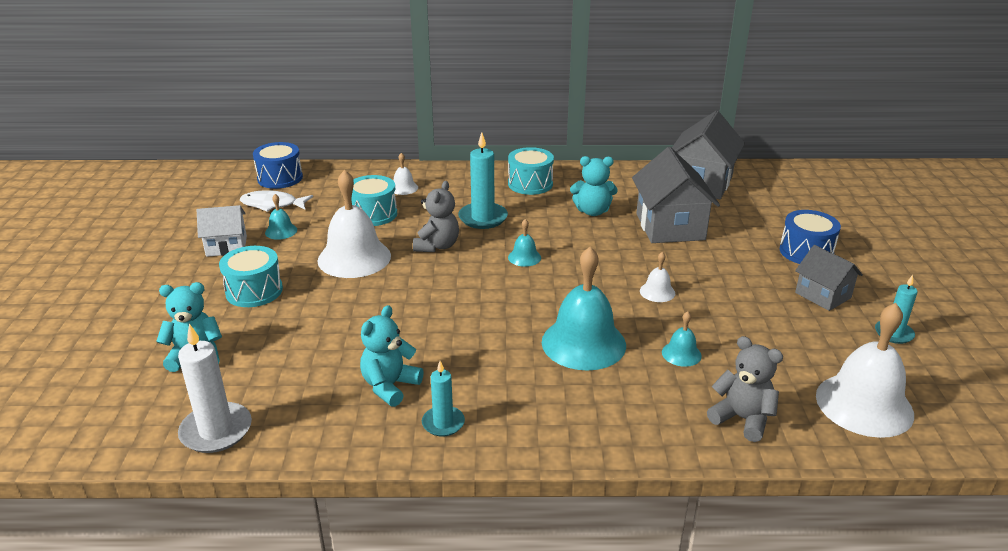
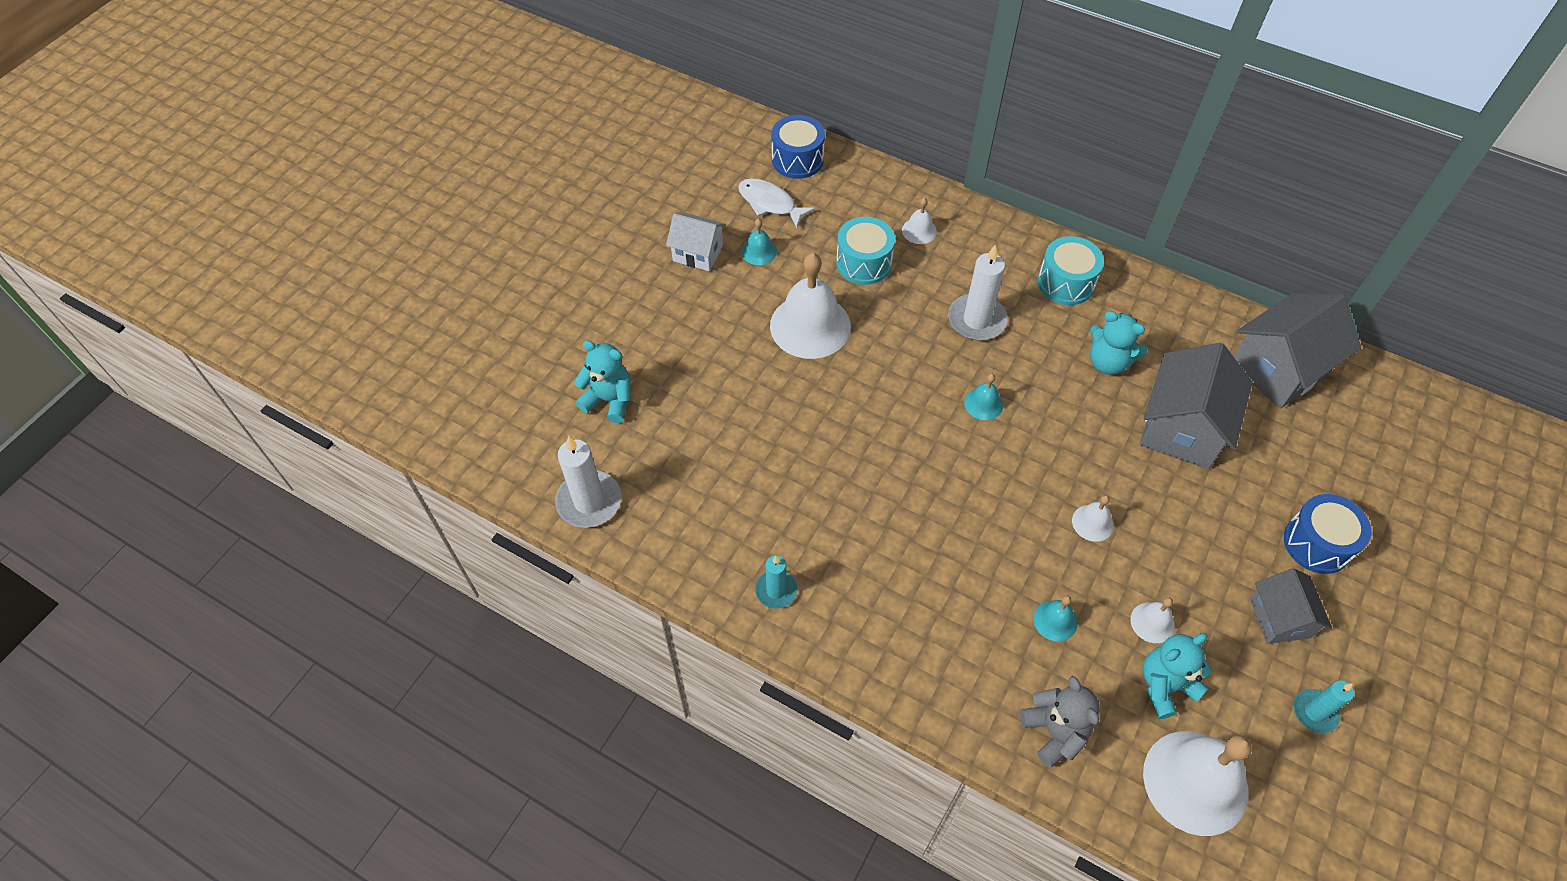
camera: 30 degrees right, 25 degrees up
turquoise drum [219,246,283,307] -> none
turquoise teddy bear [360,305,424,407] -> turquoise teddy bear moved to [1142,633,1212,719]
grey teddy bear [413,181,459,252] -> none
turquoise candle [458,132,508,229] -> white candle [948,244,1008,340]
turquoise bell [542,247,626,371] -> none
none -> white bell [1131,597,1175,643]

